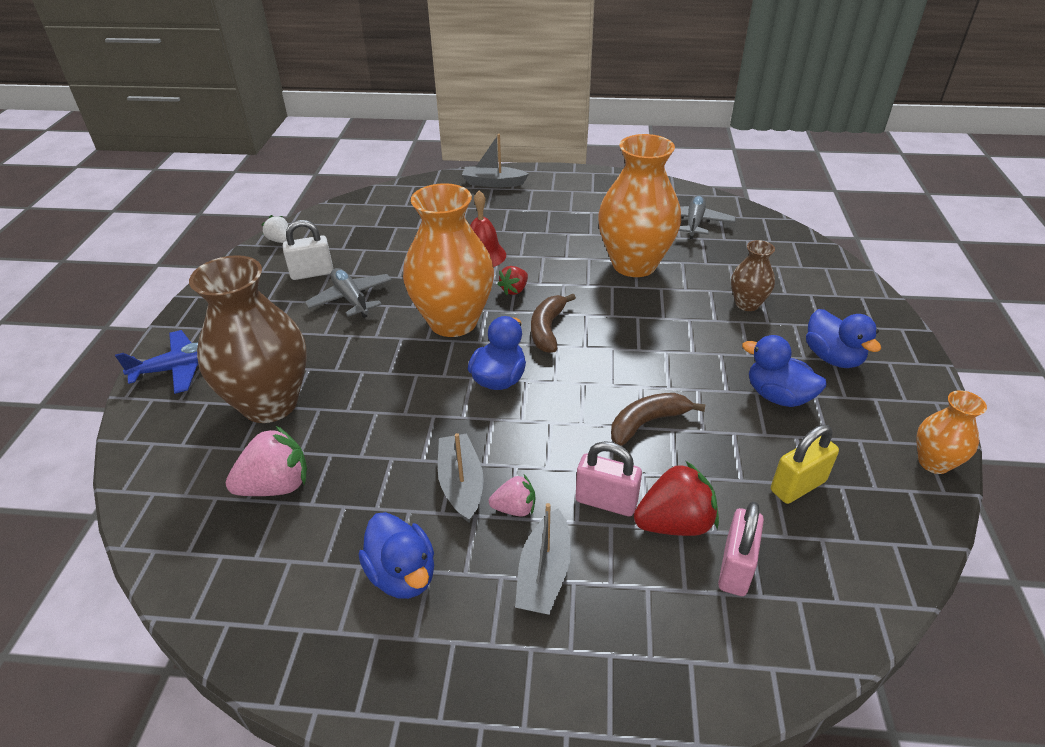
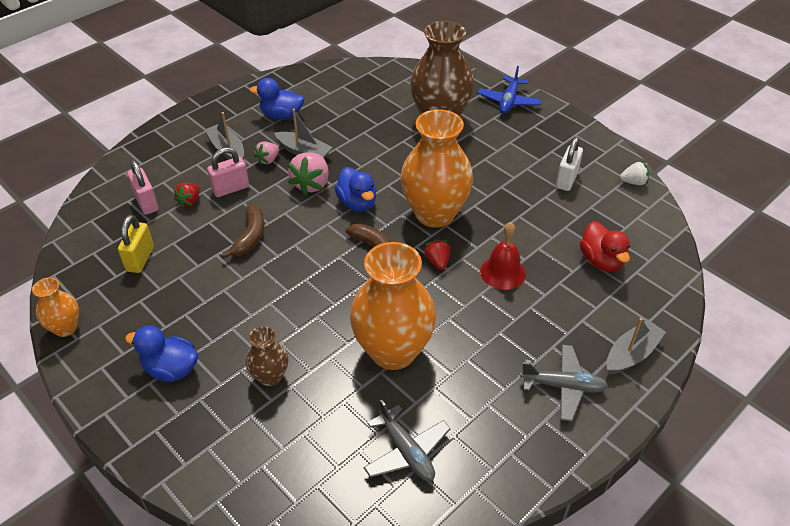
camera: 130 degrees right, 5 degrees up
pink strawberry [226,426,307,496] -> pink strawberry moved to [288,152,329,195]
grey plane [305,268,392,318] -> grey plane moved to [520,345,608,422]
red strawberry [634,461,719,536] -> red strawberry [173,183,200,208], size x0.58
blue duck [742,335,826,407] -> none
none -> red duck [580,221,630,272]

